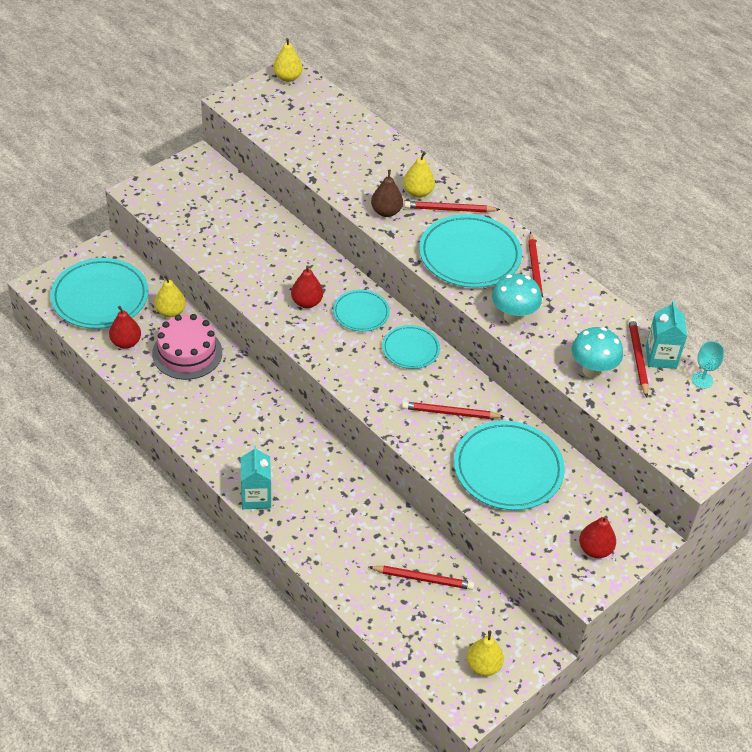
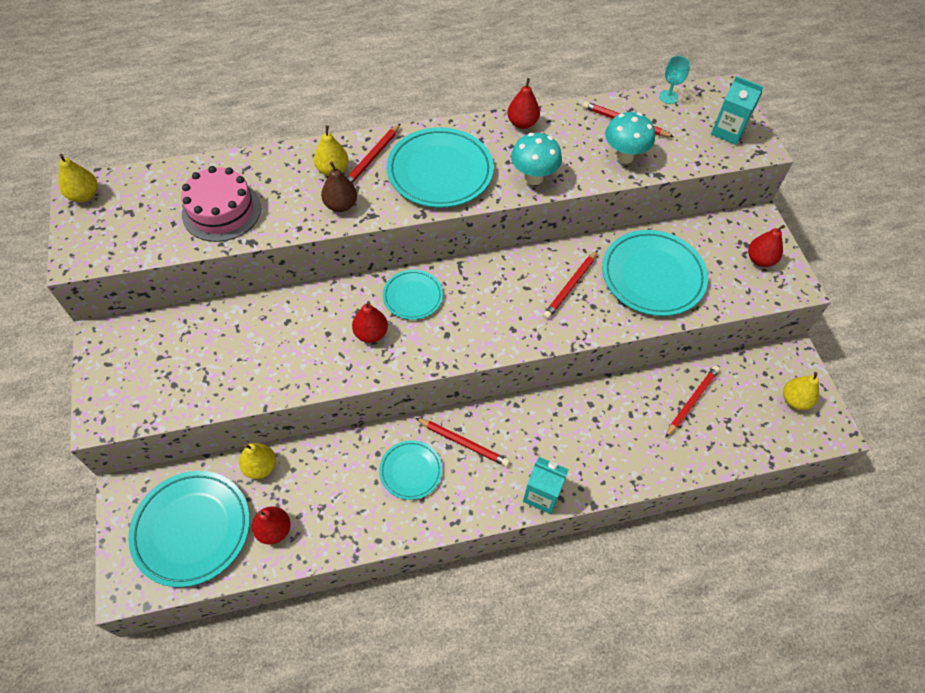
camera: 60 degrees left, 10 degrees up
pink cake [152,314,222,380] -> pink cake moved to [181,166,261,242]
turquoise plate [382,325,440,369] -> turquoise plate moved to [379,440,442,500]
red pencil [528,232,544,304] -> red pencil moved to [415,418,510,467]
turquoise carton [646,301,687,369] -> turquoise carton moved to [711,76,764,145]
none -> red pear [507,78,540,129]

